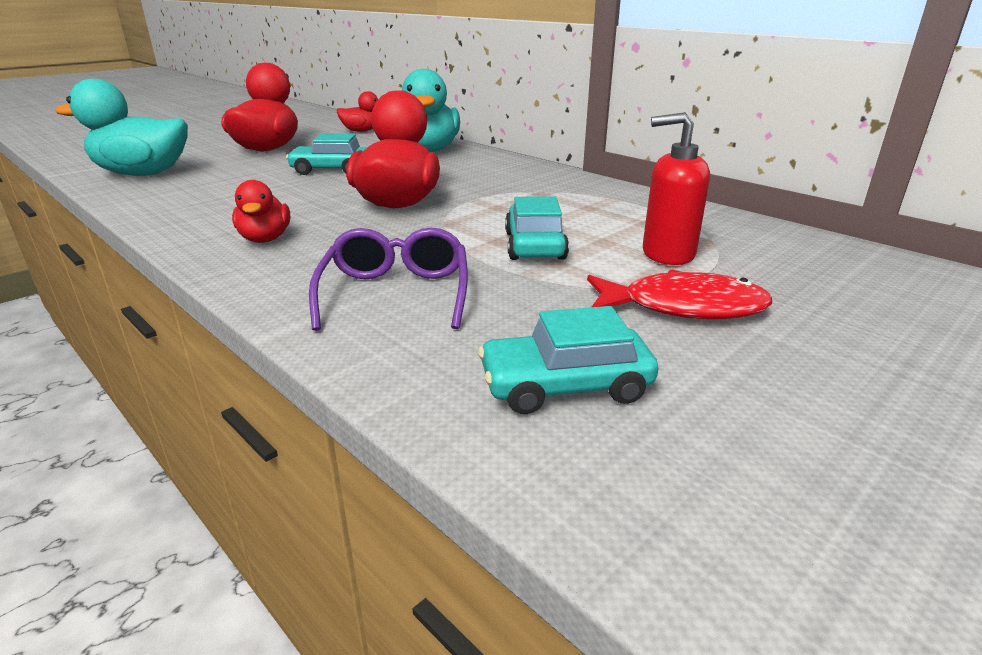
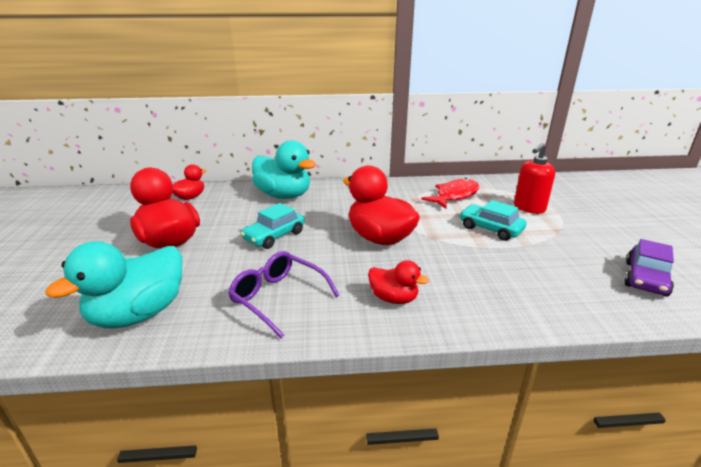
camera: 50 degrees left, 0 degrees up
purple glasses [309,228,468,331] -> purple glasses moved to [228,251,339,339]
turquoise car [478,306,658,414] -> purple car [624,239,674,296]
red fish [587,269,772,319] -> red fish moved to [421,178,479,209]

